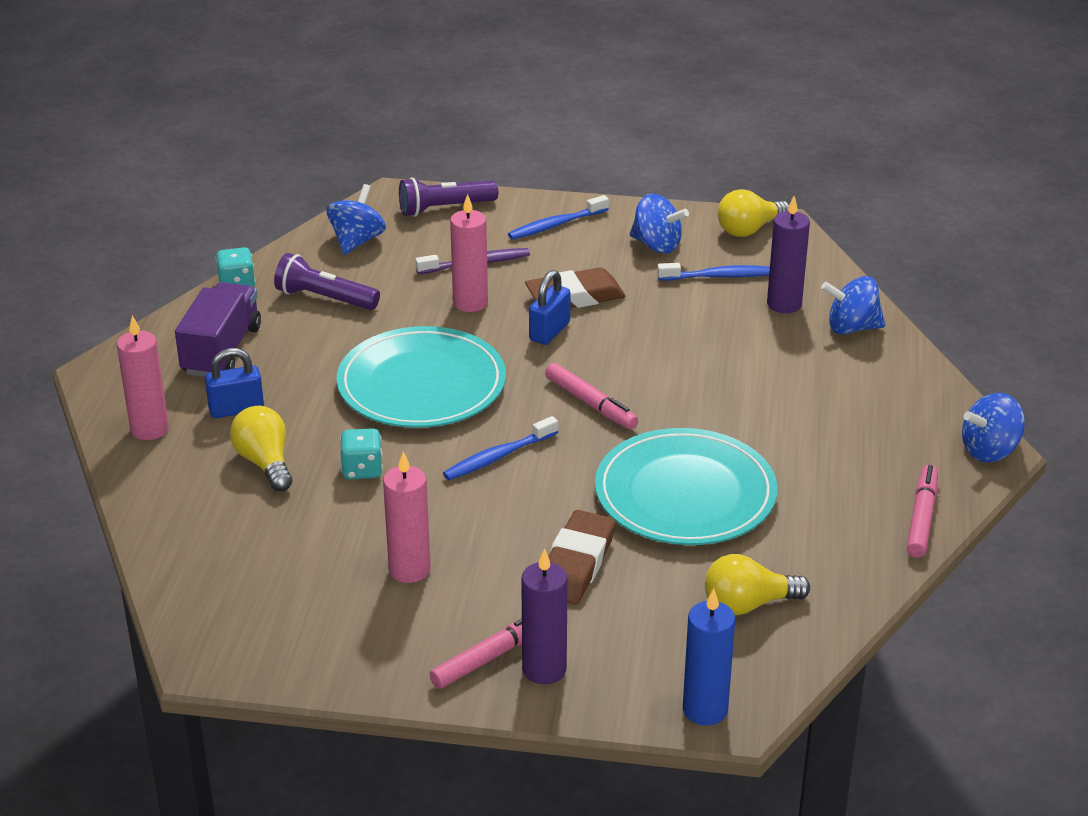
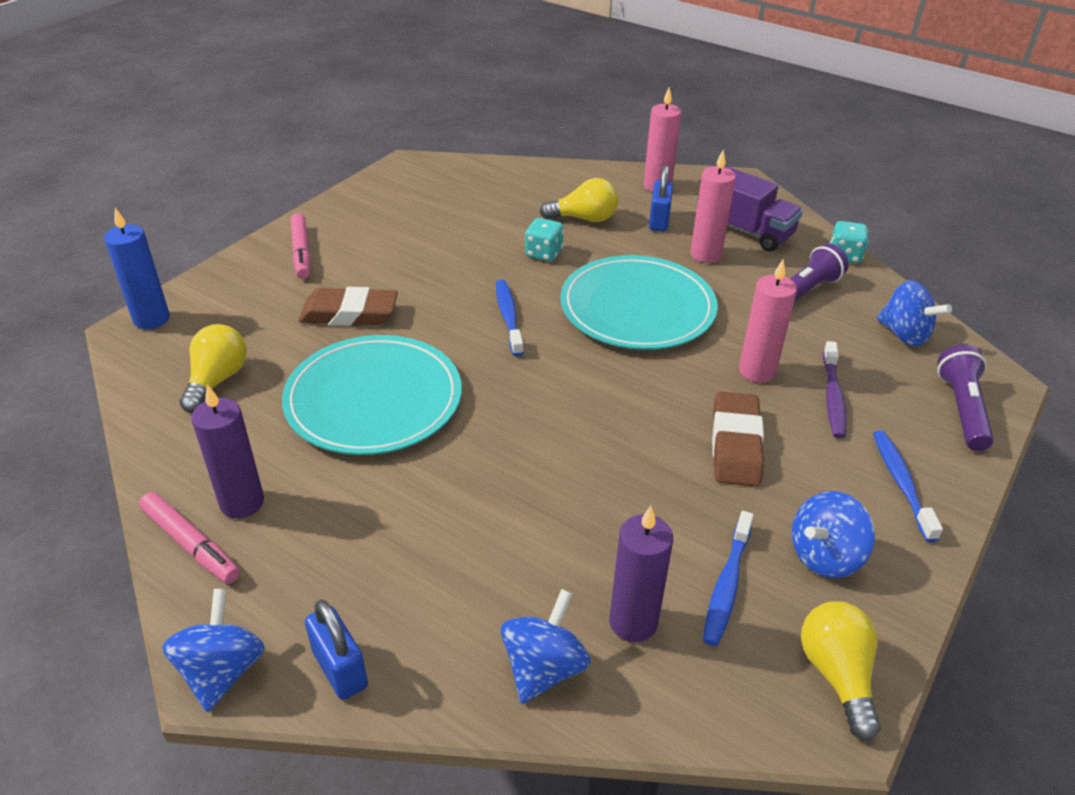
camera: 115 degrees right, 5 degrees up
pink candle [383,452,431,583] -> pink candle moved to [690,150,736,263]
purple candle [521,548,568,685] -> purple candle moved to [192,384,264,519]
blue padlock [529,270,571,345] -> blue padlock moved to [305,600,368,700]
pink marker [545,363,638,429] -> none
brown eraser [548,510,615,605] -> brown eraser turned 45 degrees counterclockwise [298,287,398,326]

